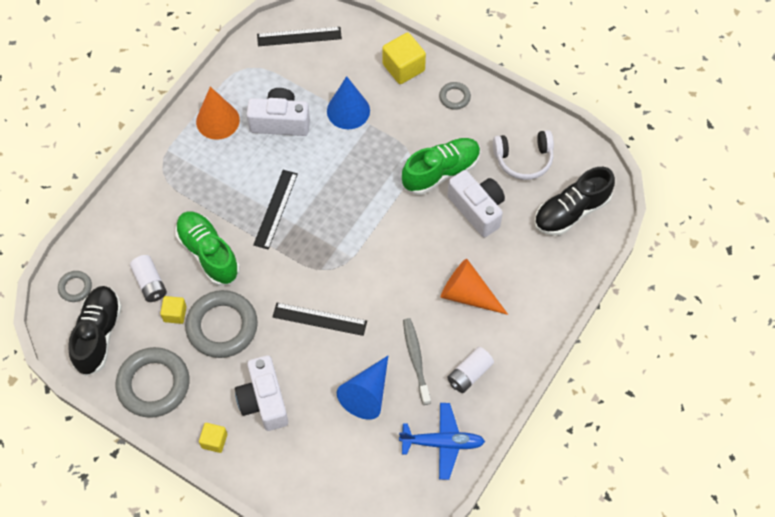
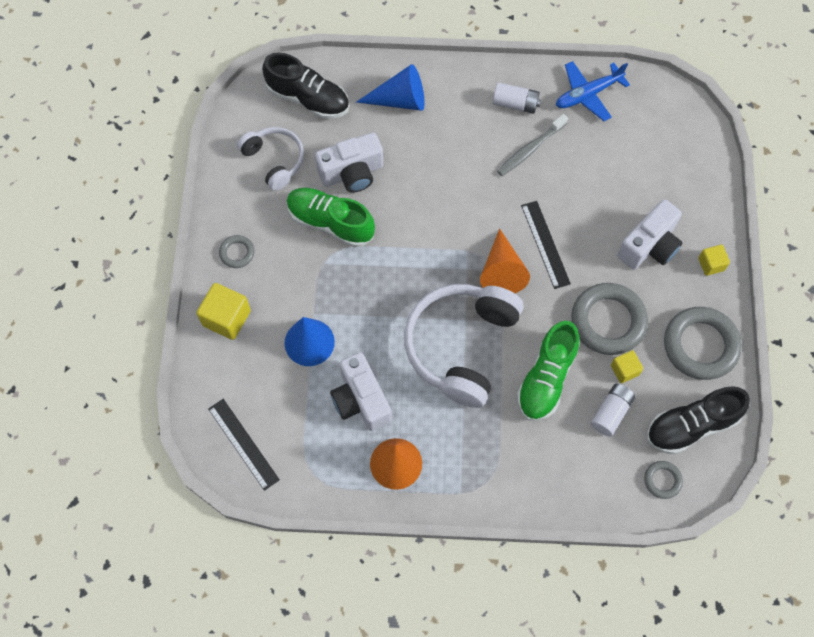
camera: 120 degrees left, 5 degrees up
black ruler [253,170,298,250] -> white headphones [404,284,524,408]
blue cone [337,356,388,420] -> blue cone moved to [356,64,425,111]
blue plane [399,403,485,480] -> blue plane turned 90 degrees counterclockwise [556,61,630,121]
orange cone [441,259,508,315] -> orange cone moved to [480,229,530,293]
white camera [447,170,505,238] -> white camera turned 135 degrees counterclockwise [315,133,383,193]

